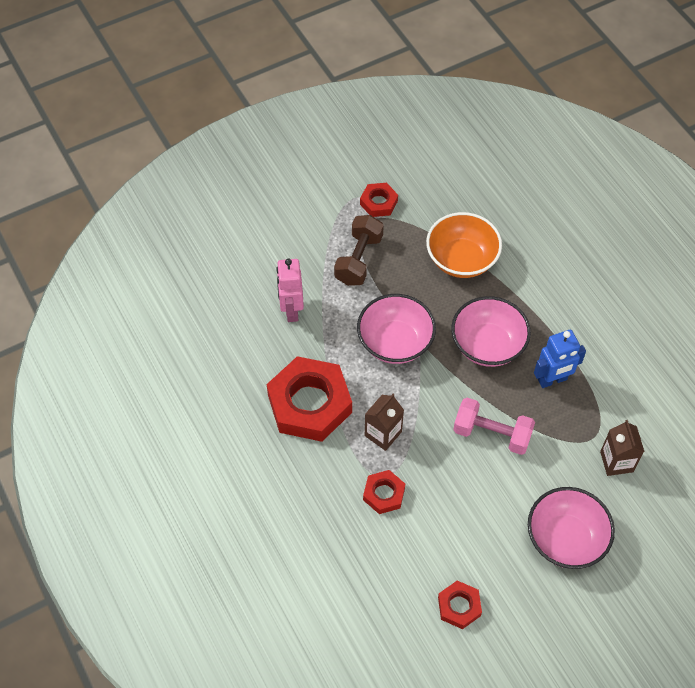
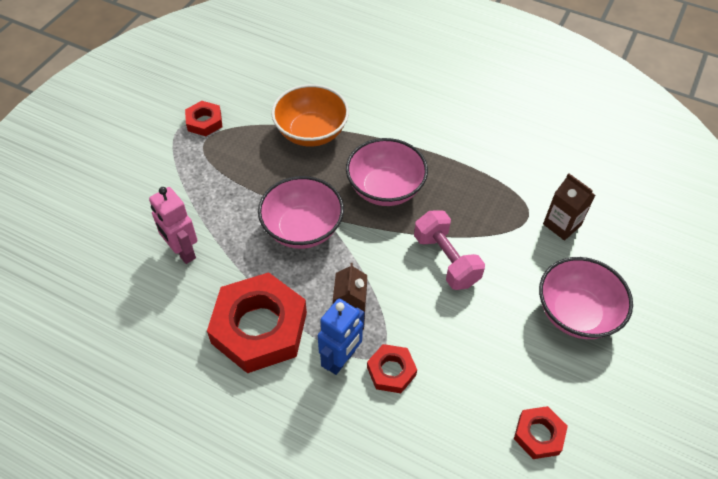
camera: 35 degrees left, 5 degrees down
brown dumbbell [334,215,384,286] -> none
pink dumbbell [453,398,535,455] -> pink dumbbell turned 75 degrees clockwise [414,210,485,290]
blue robot [534,330,586,388] -> blue robot moved to [318,298,364,375]

